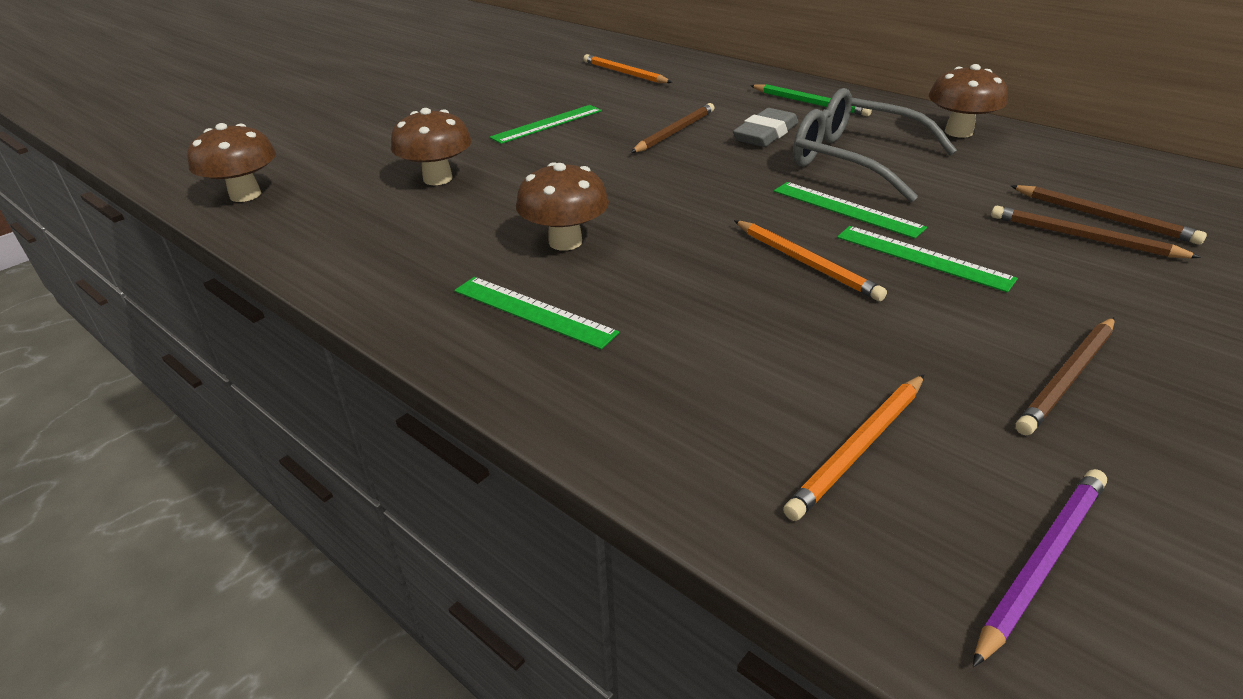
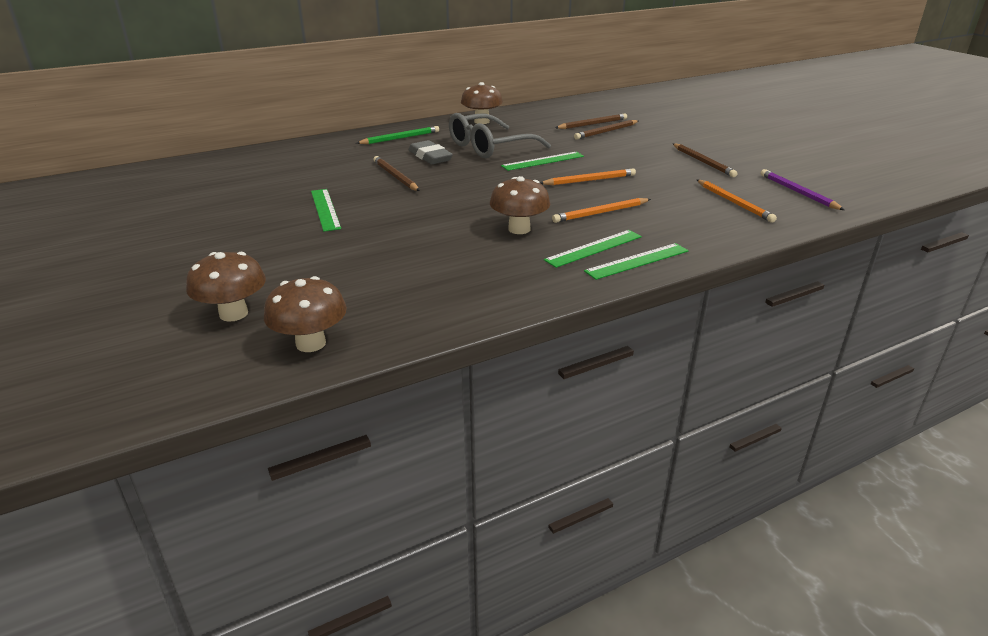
camera: 70 degrees left, 5 degrees down
brown mushroom [391,108,471,185] -> brown mushroom moved to [186,252,266,322]
orange pencil [583,54,672,83] -> orange pencil moved to [552,198,651,223]
green ruler [837,226,1018,293] -> green ruler moved to [584,243,689,280]

